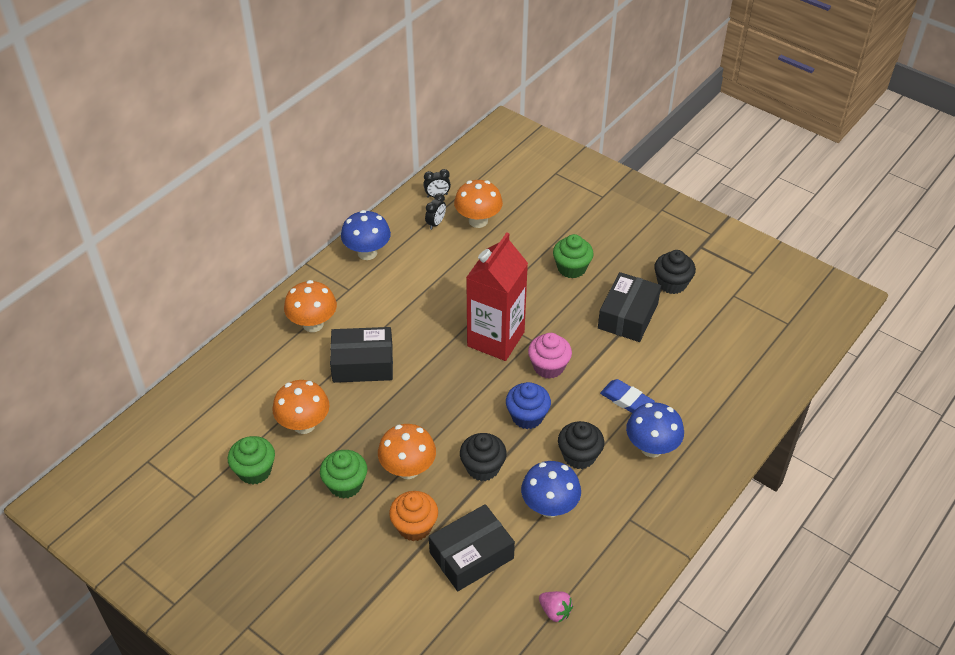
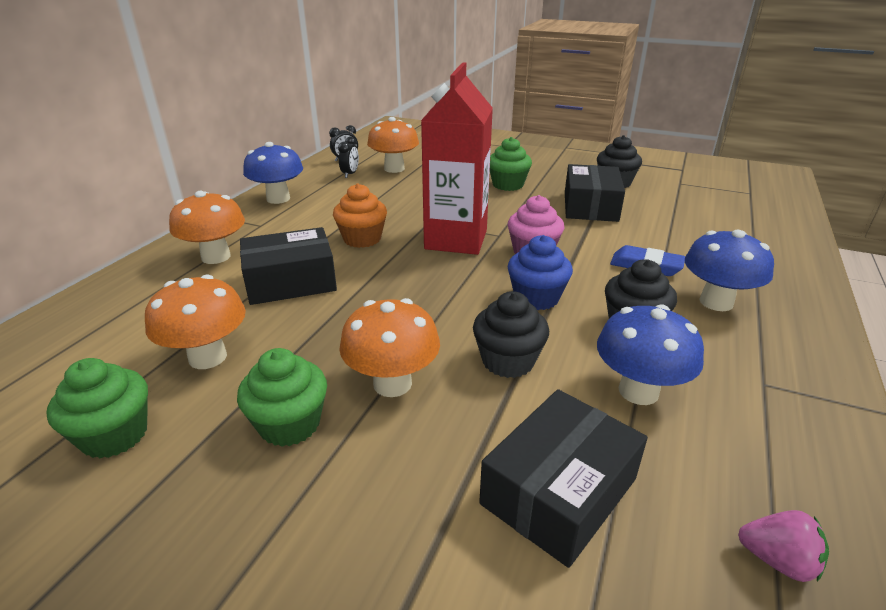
camera: 15 degrees left, 15 degrees down
orange cupcake [389,491,438,541] -> orange cupcake moved to [333,183,387,248]

